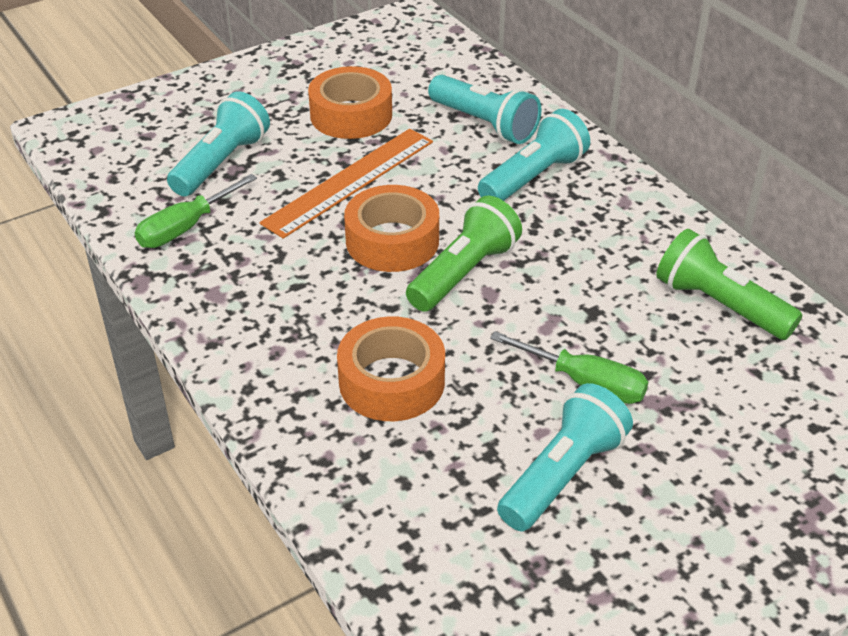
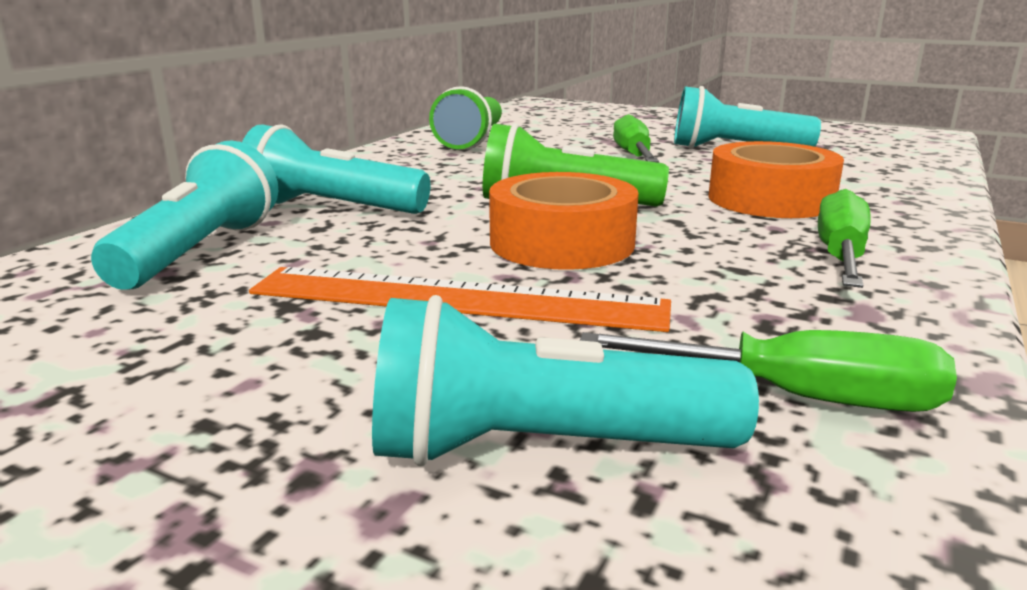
camera: 120 degrees left, 20 degrees down
orange tape [308,66,392,139] -> none
none -> green screwdriver [818,189,871,288]

